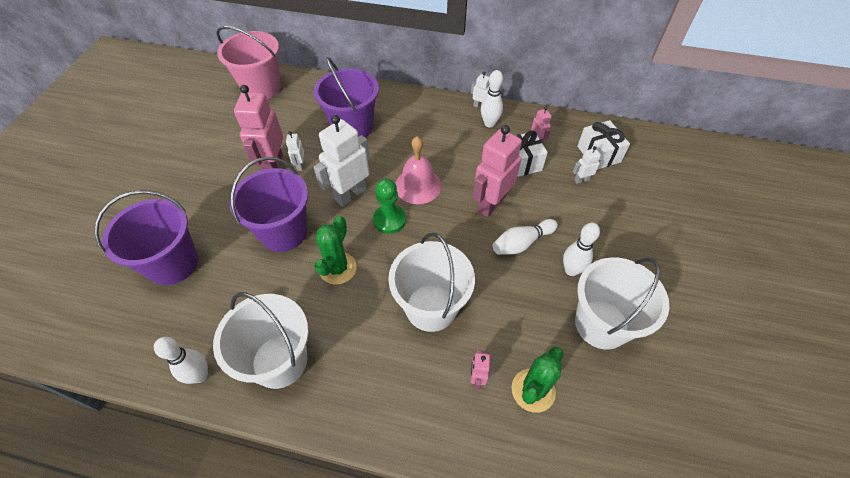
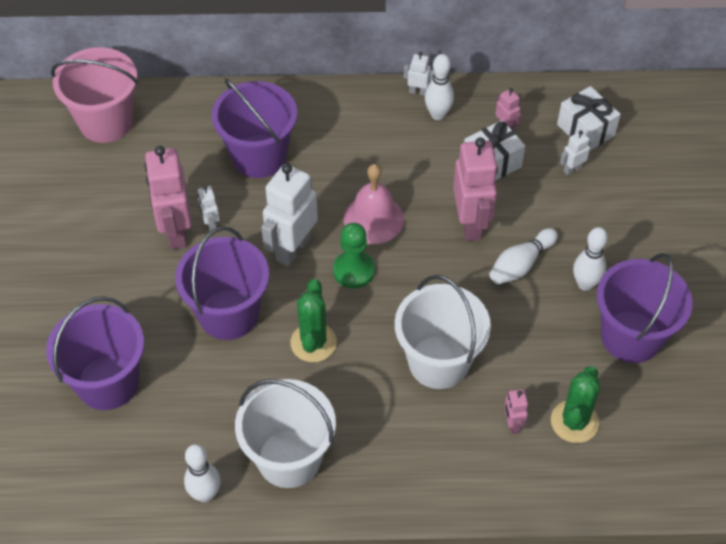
camera: 15 degrees left, 0 degrees up
pink robot [473,125,522,217] -> pink robot turned 150 degrees clockwise [453,137,498,241]
white bucket [575,257,669,350] -> purple bucket [597,253,692,363]

